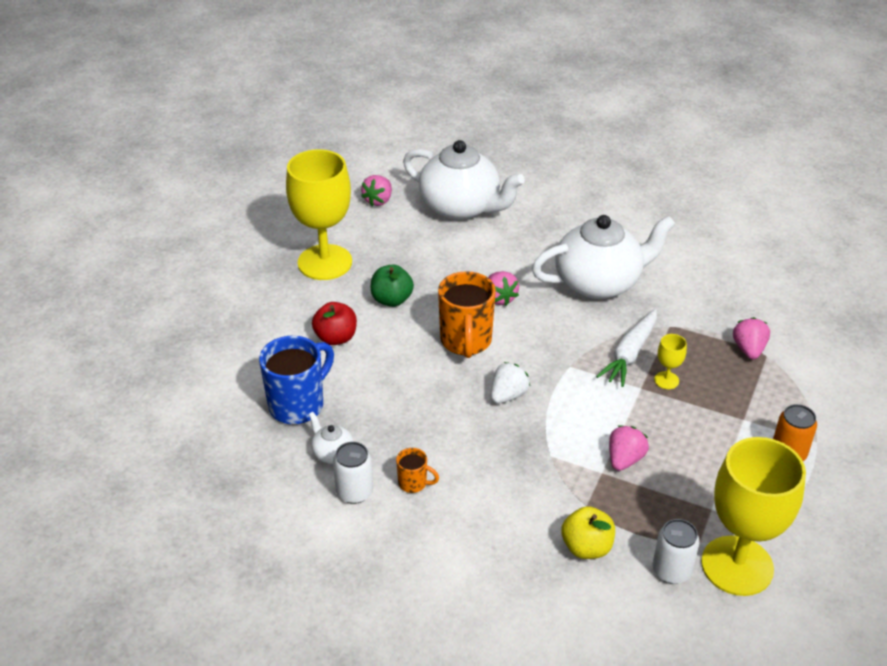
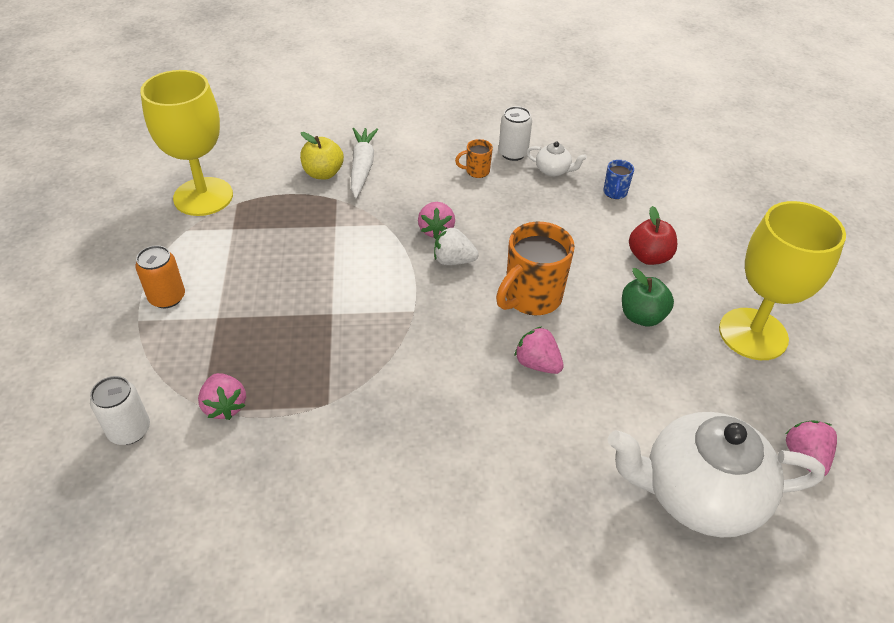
camera: 150 degrees right, 5 degrees up
blue mug [259,335,334,425] -> blue mug [603,160,634,199], size x0.48
orange mug [438,271,496,358] -> orange mug turned 105 degrees counterclockwise [496,222,575,316]
white strawberry [491,362,530,403] -> white strawberry turned 90 degrees clockwise [434,227,479,265]
white teapot [532,215,675,299] -> none
white carrot [596,309,657,387] -> white carrot moved to [351,128,378,198]
pink strawberry [609,425,649,471] -> pink strawberry moved to [418,202,455,239]
white can [652,519,700,584] -> white can moved to [90,376,150,445]
yellow goblet [654,334,687,389] -> none

